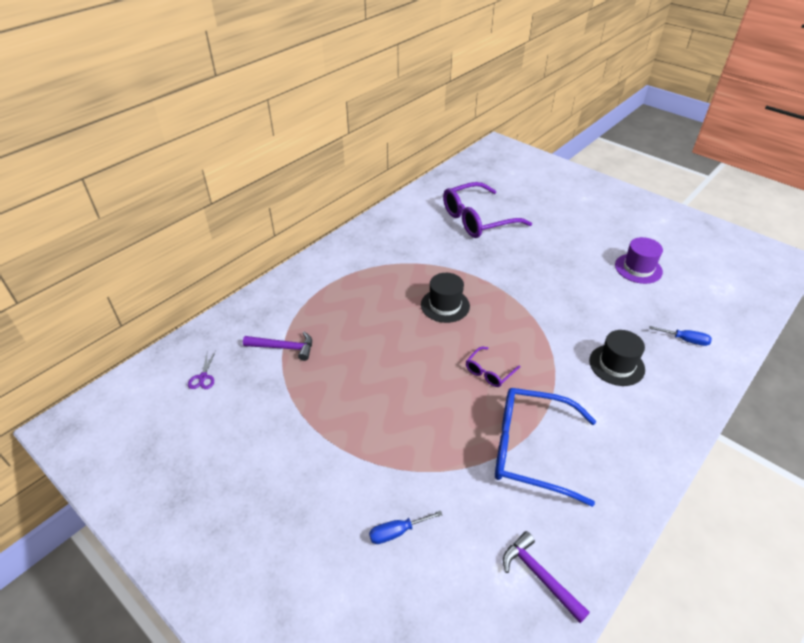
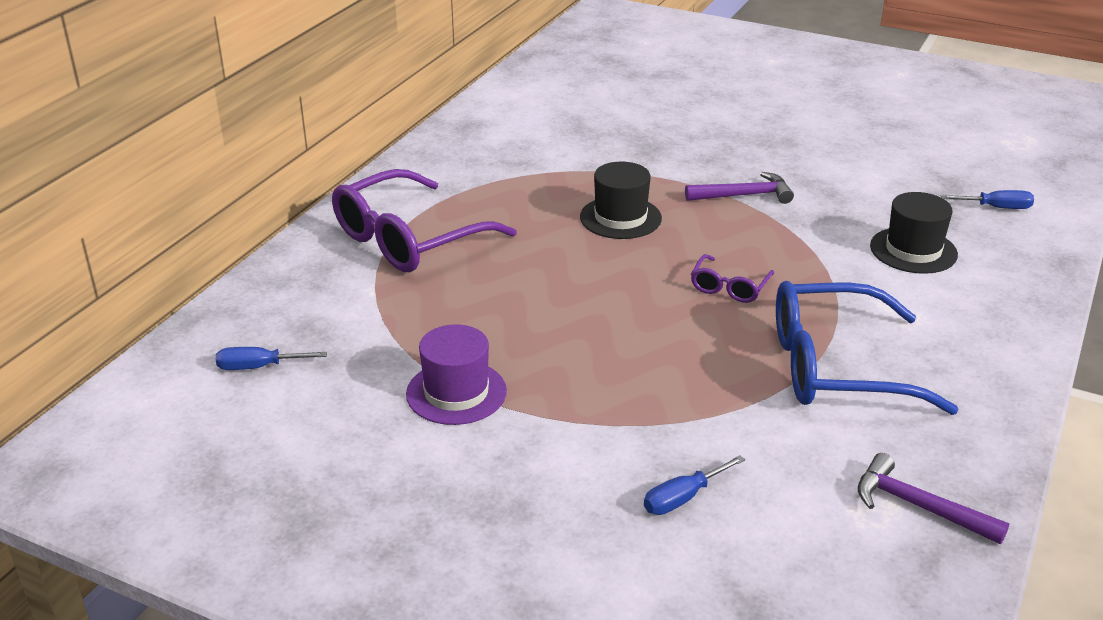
camera: 15 degrees left, 10 degrees down
purple scissors [188,351,216,389] -> blue screwdriver [216,347,327,370]
purple hammer [243,332,312,361] -> purple hammer moved to [685,172,794,204]
purple glasses [443,182,532,238] -> purple glasses moved to [332,169,517,272]
purple hat [615,237,663,284] -> purple hat moved to [406,324,507,425]

